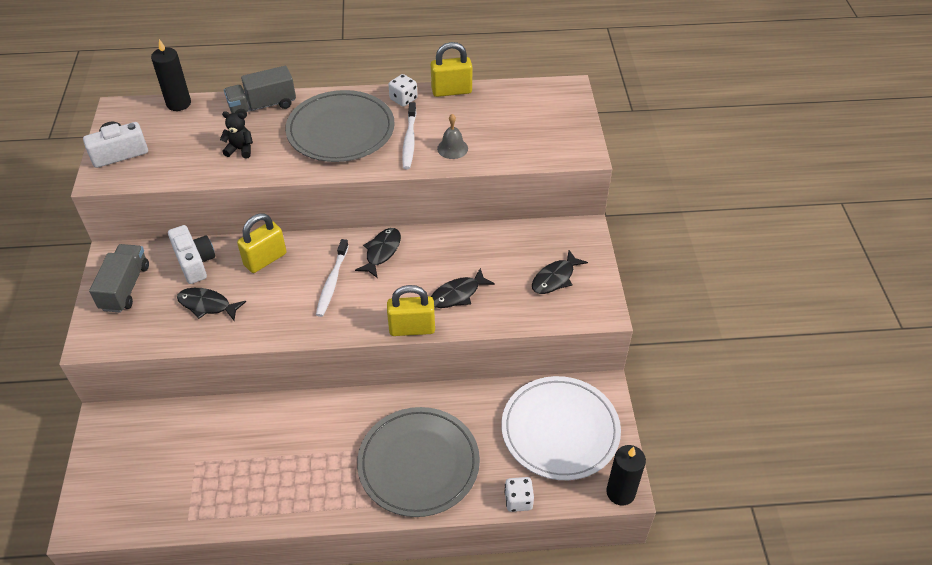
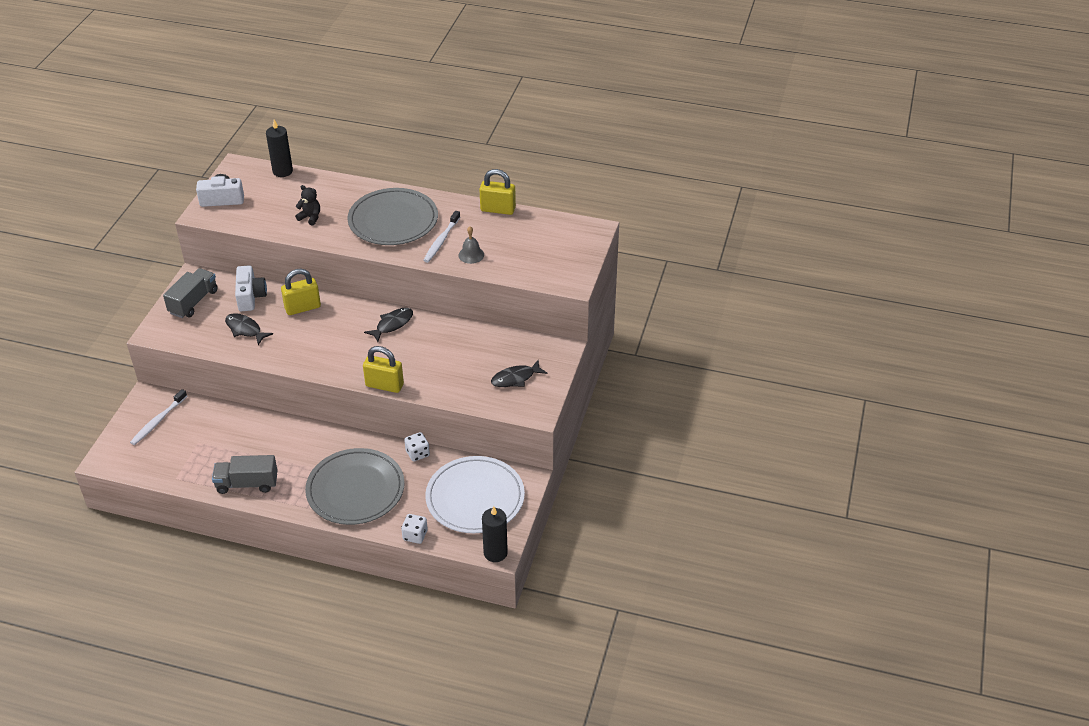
camera: 20 degrees right, 5 degrees down
grey truck [224,66,296,119] -> grey truck moved to [212,455,278,494]
white toothbrush [316,239,349,317] -> white toothbrush moved to [130,389,187,445]
white dice [388,74,418,107] -> white dice moved to [404,432,430,462]
black fish [431,268,495,308] -> none

